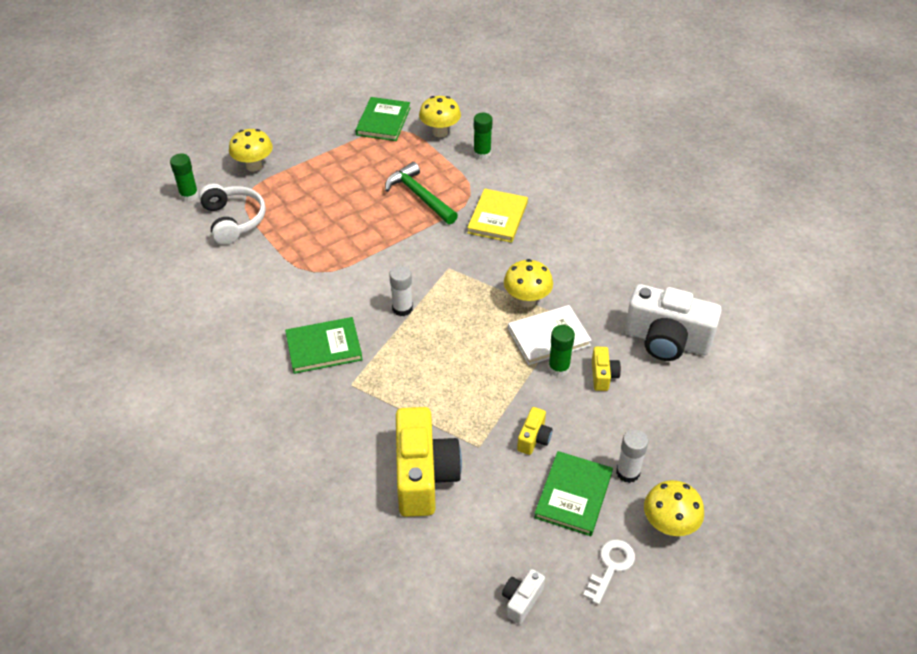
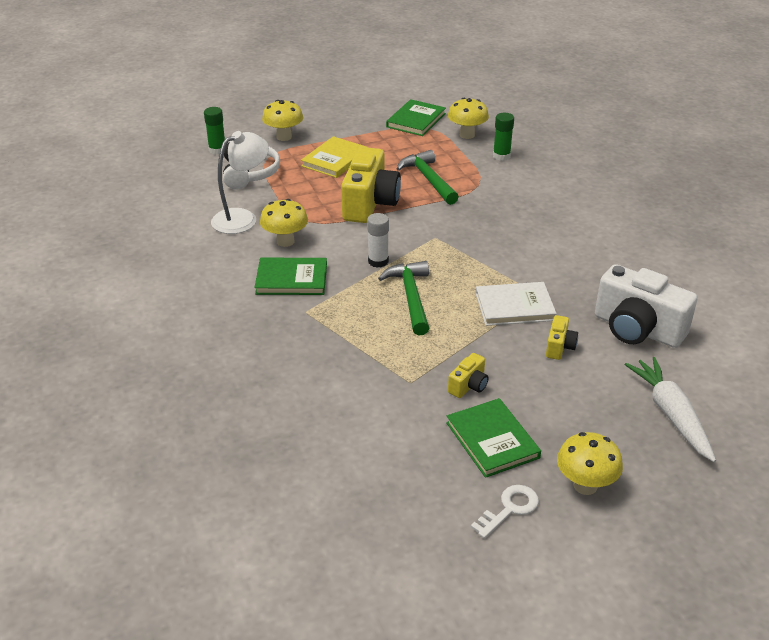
camera: 15 degrees right, 10 degrees down
yellow camera [396,407,462,517] -> yellow camera moved to [341,147,401,223]
yellow book [467,188,528,243] -> yellow book moved to [301,136,368,178]
white camera [502,569,545,624] -> none
yellow mushroom [504,259,553,307] -> yellow mushroom moved to [260,199,308,247]
green book [534,451,613,536] -> green book turned 60 degrees counterclockwise [446,398,541,478]
green glue stick [548,325,575,377] -> none
white glue stick [616,429,648,483] -> none
none -> white lamp [211,131,269,234]
none -> green hammer [378,261,430,336]
none -> white carrot [624,357,716,462]

